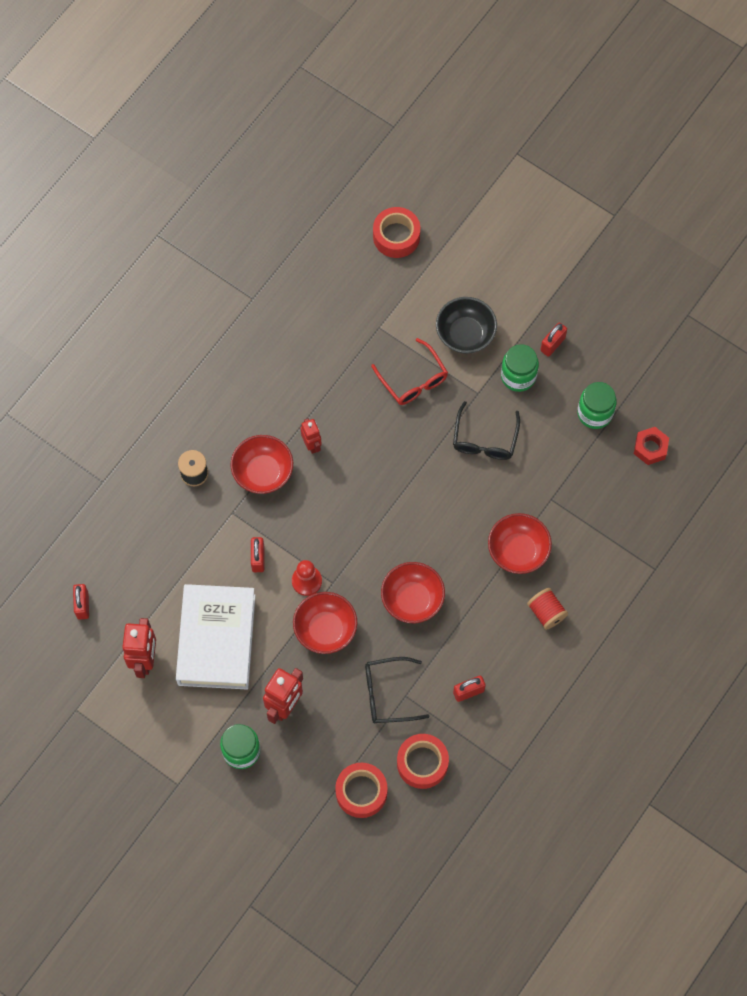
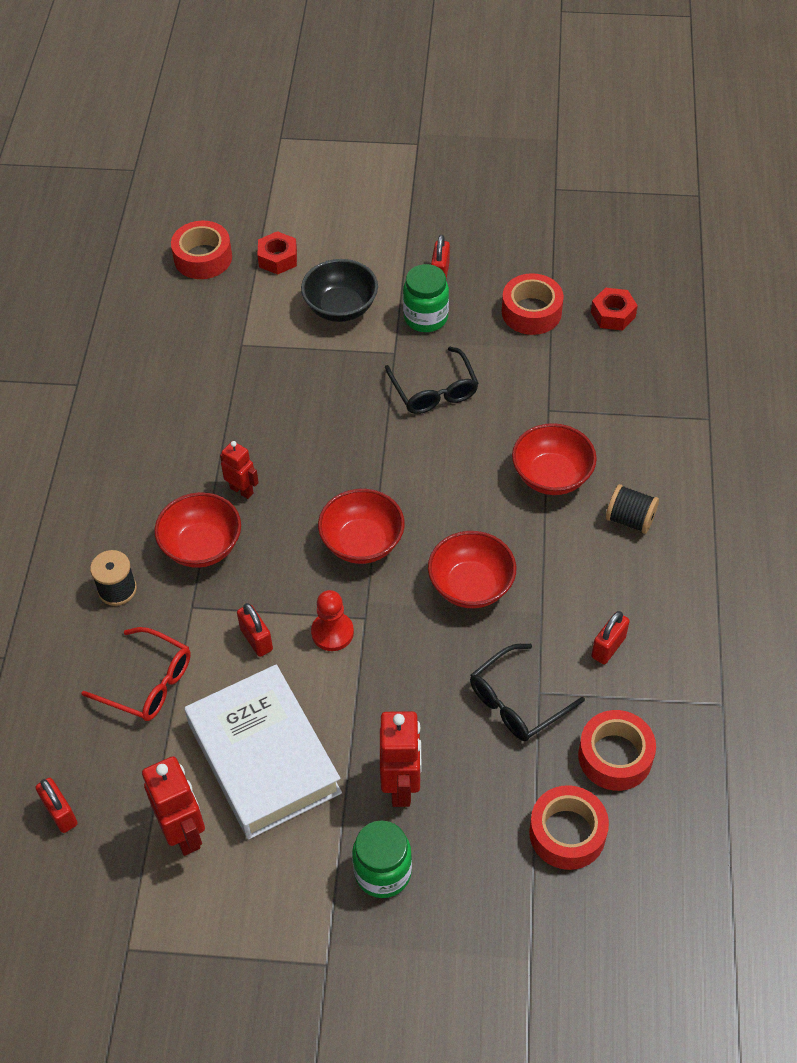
camera: 30 degrees left, 15 degrees down
red bowl [293,592,357,654] -> red bowl moved to [318,489,405,564]
red glasses [371,338,448,405] -> red glasses moved to [82,627,191,721]
red spool [527,588,568,630] -> black spool [606,484,659,534]
green jar [577,382,617,429] -> red tape [502,273,564,335]
none -> red nut [258,231,297,275]

